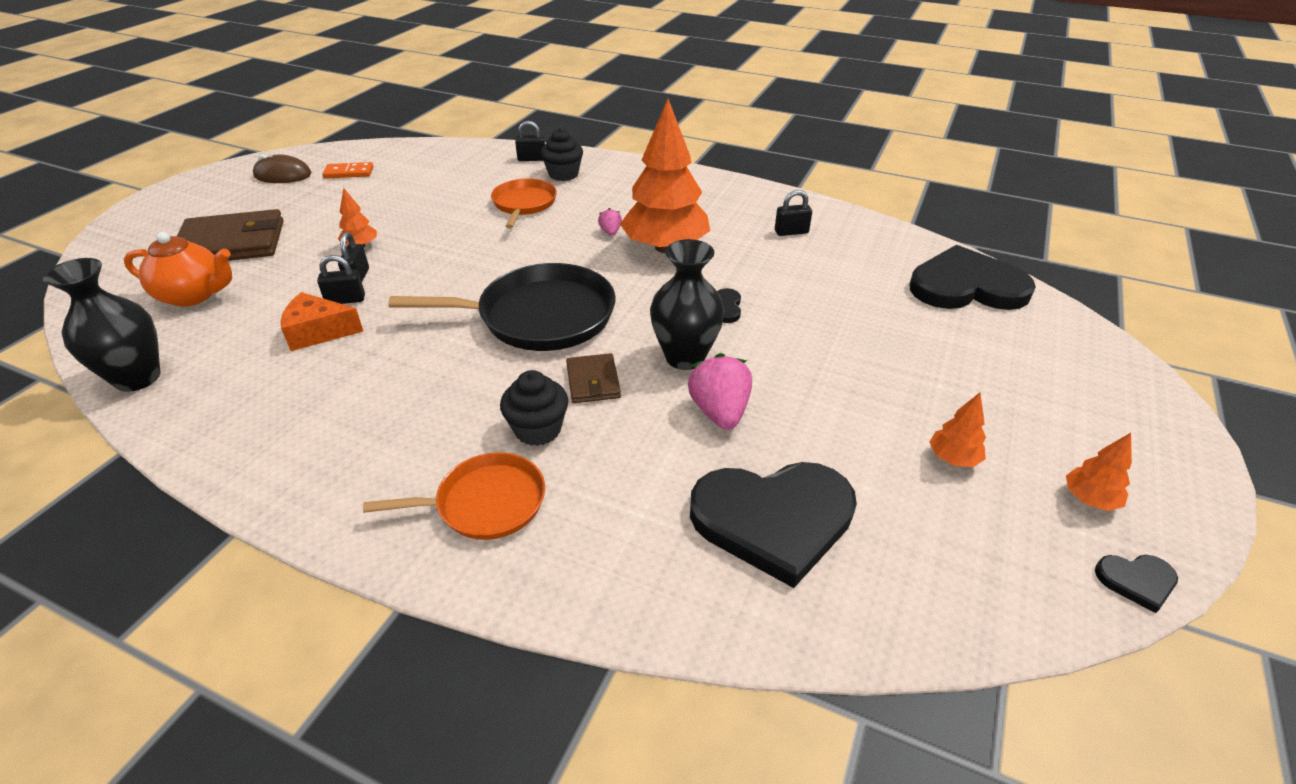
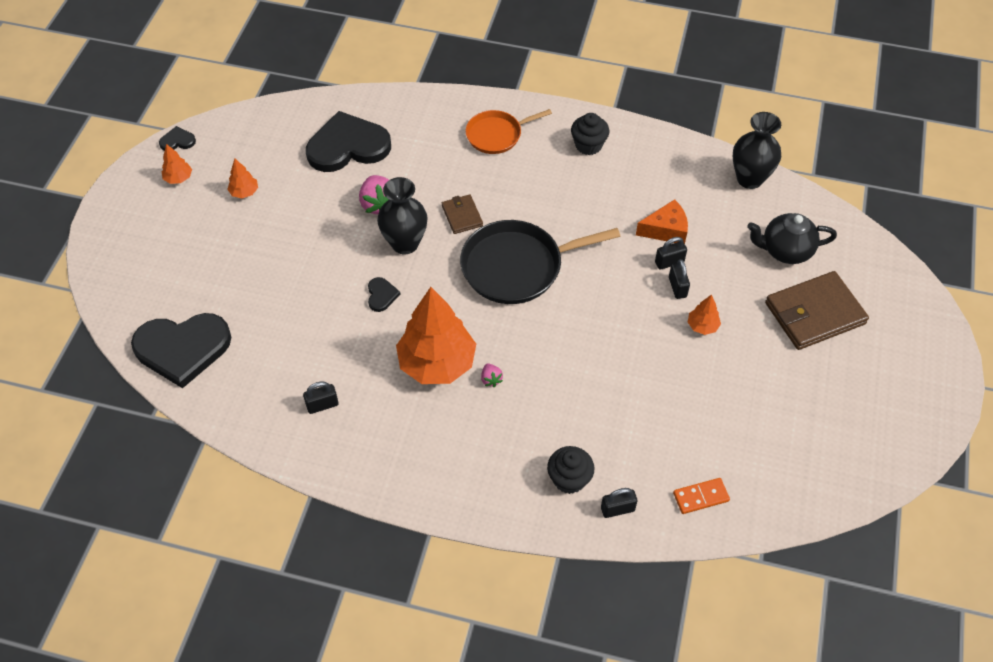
camera: 170 degrees right, 15 degrees up
orange teapot [124,232,232,307] -> black teapot [747,213,837,264]
brown mouse [253,154,312,183] -> none
orange domino [322,162,373,179] -> orange domino moved to [673,478,730,514]
orange pan [491,178,557,228] -> none
black cupcake [500,370,568,446] -> black cupcake moved to [571,113,609,155]

